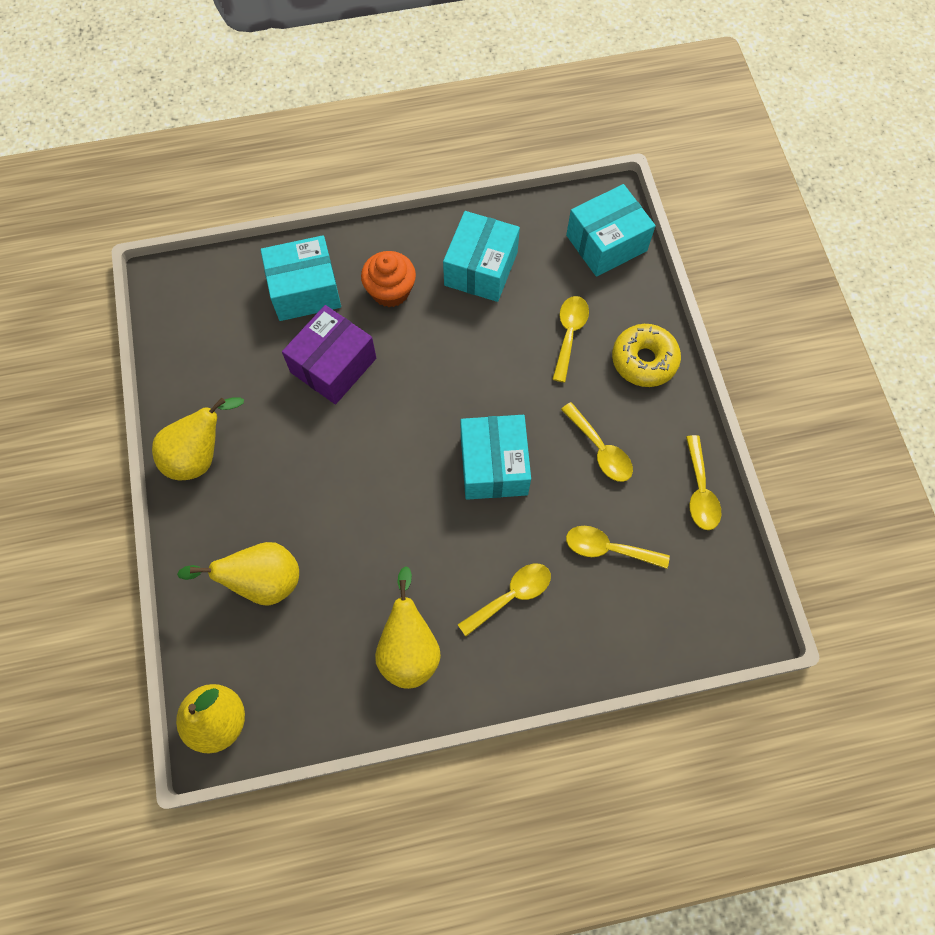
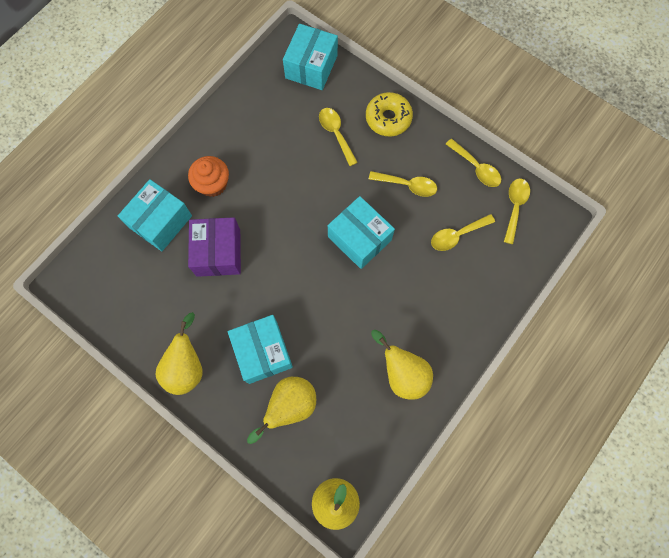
camera: 40 degrees left, 5 degrees up
turquoise box [443,211,520,302] -> turquoise box moved to [228,315,293,384]
yellow spoon [458,564,551,636] -> yellow spoon moved to [504,179,530,244]

